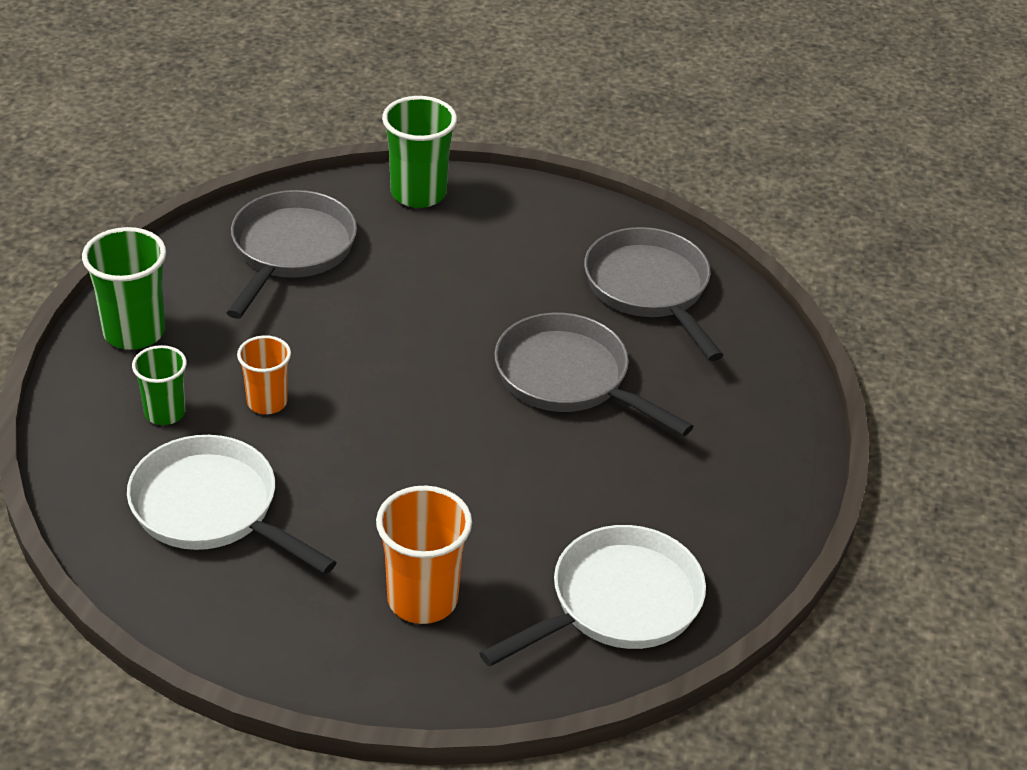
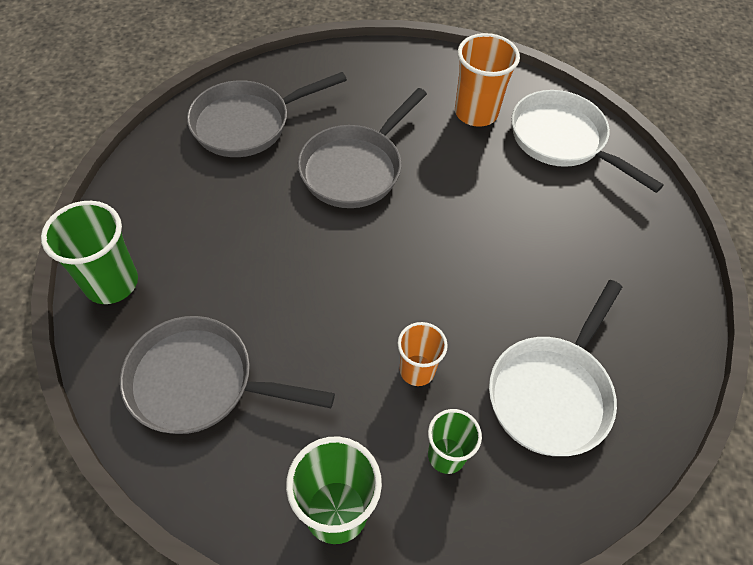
camera: 95 degrees left, 15 degrees up
orange cup [376,486,472,624] -> orange cup moved to [455,33,520,127]

